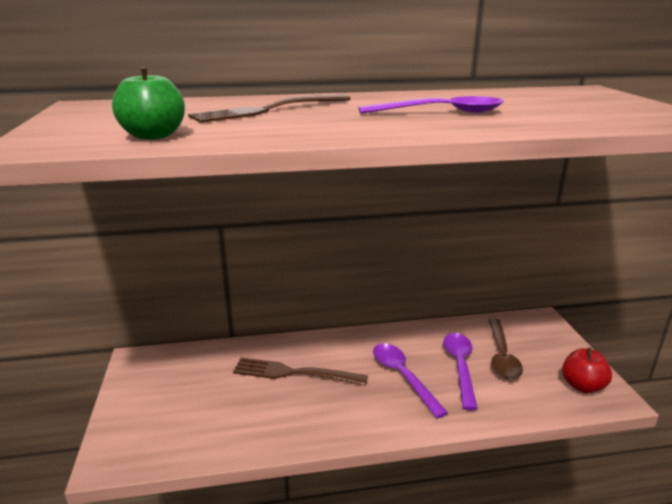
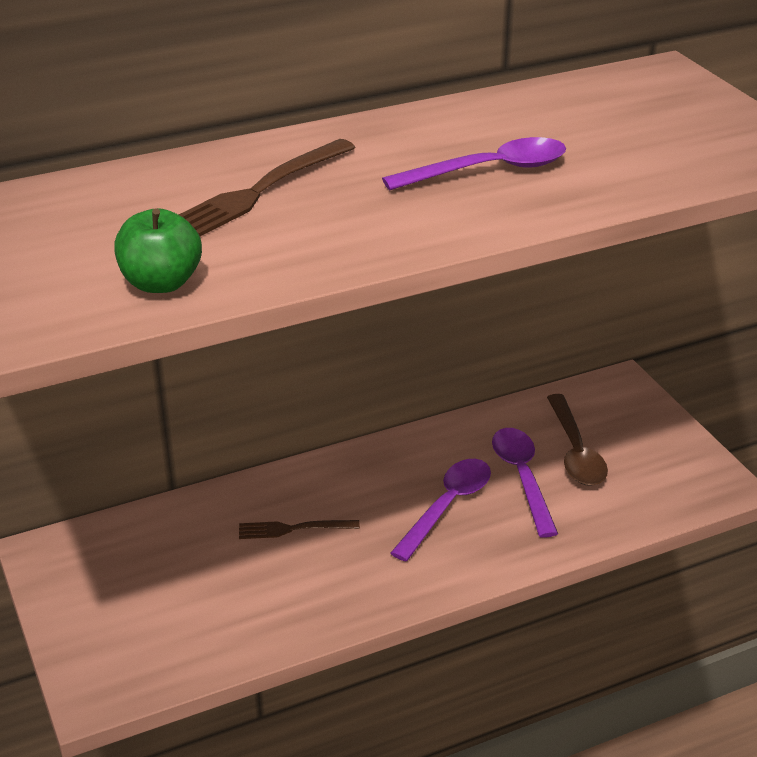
camera: 15 degrees left, 10 degrees up
brown fork [233,357,368,386] -> brown fork [239,520,360,539], size x0.61
purple spoon [373,343,448,418] -> purple spoon turned 75 degrees clockwise [390,459,491,562]
red apple [562,348,612,393] -> none

